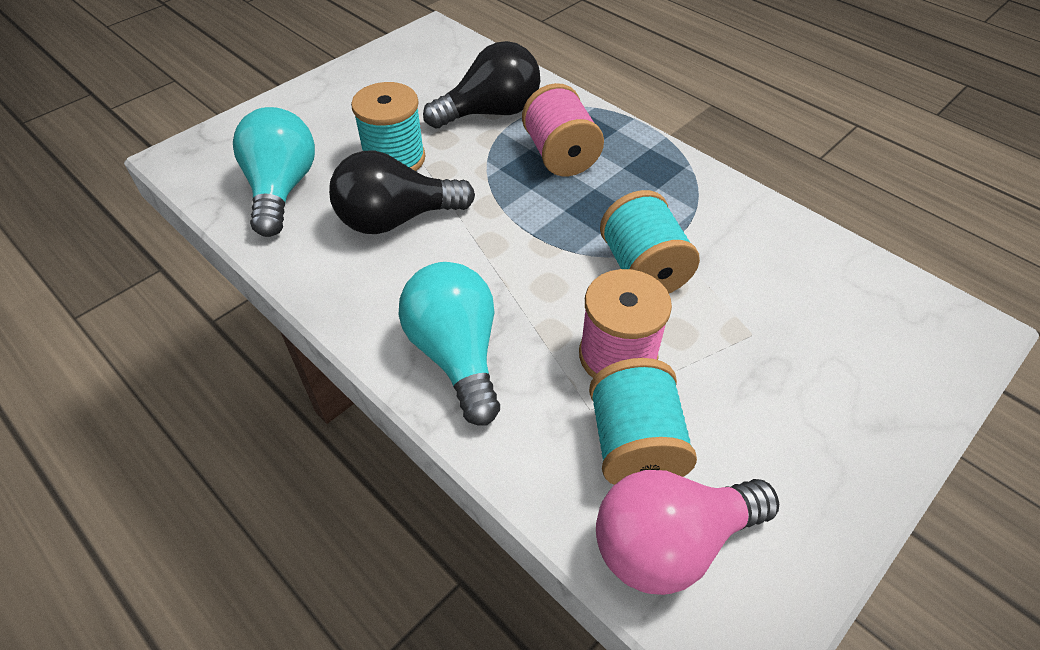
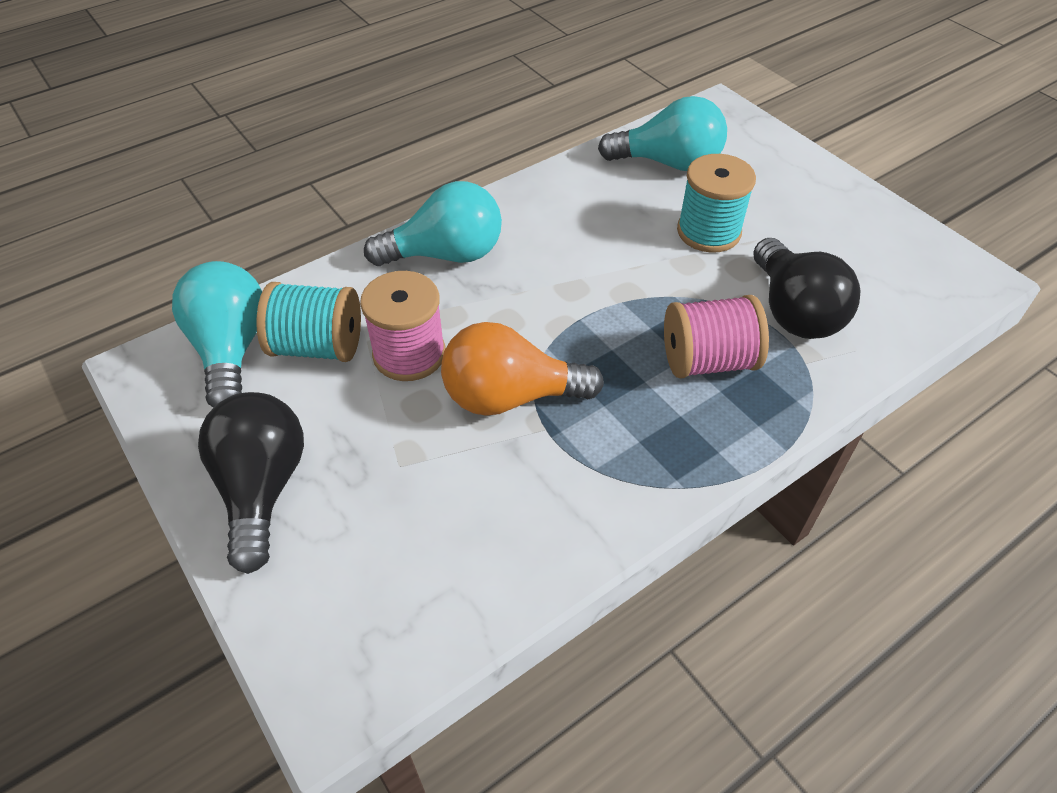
camera: 100 degrees right, 0 degrees up
black light bulb [329,151,475,234] -> black light bulb moved to [198,392,304,574]
pink light bulb [596,470,779,595] -> turquoise light bulb [172,261,262,407]
turquoise spool [600,190,700,293] -> orange light bulb [441,322,604,416]

